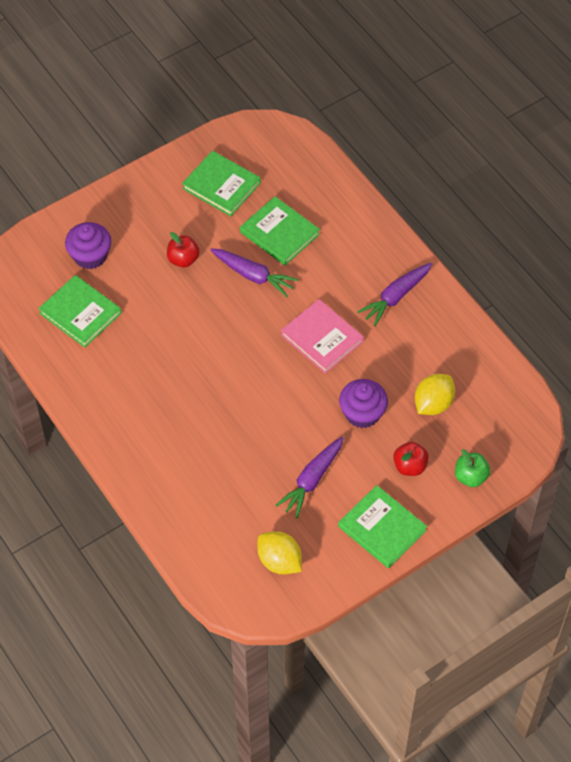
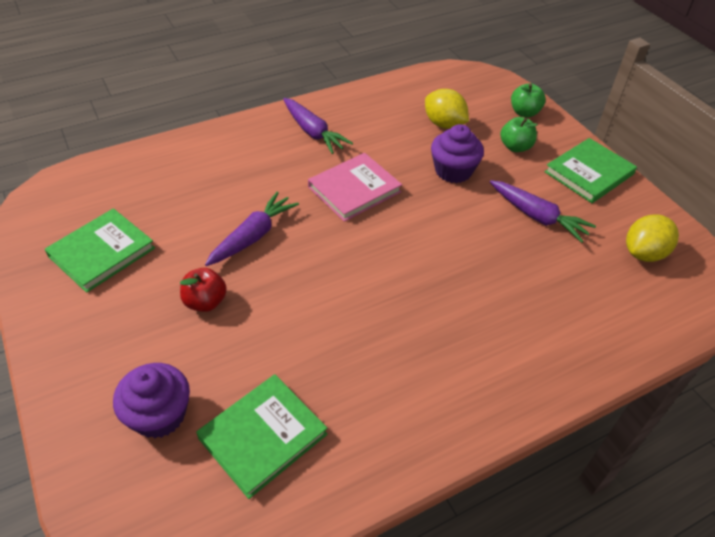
camera: 85 degrees left, 10 degrees down
green book [240,196,320,266] -> none
red apple [393,442,429,476] -> green apple [500,117,537,152]

